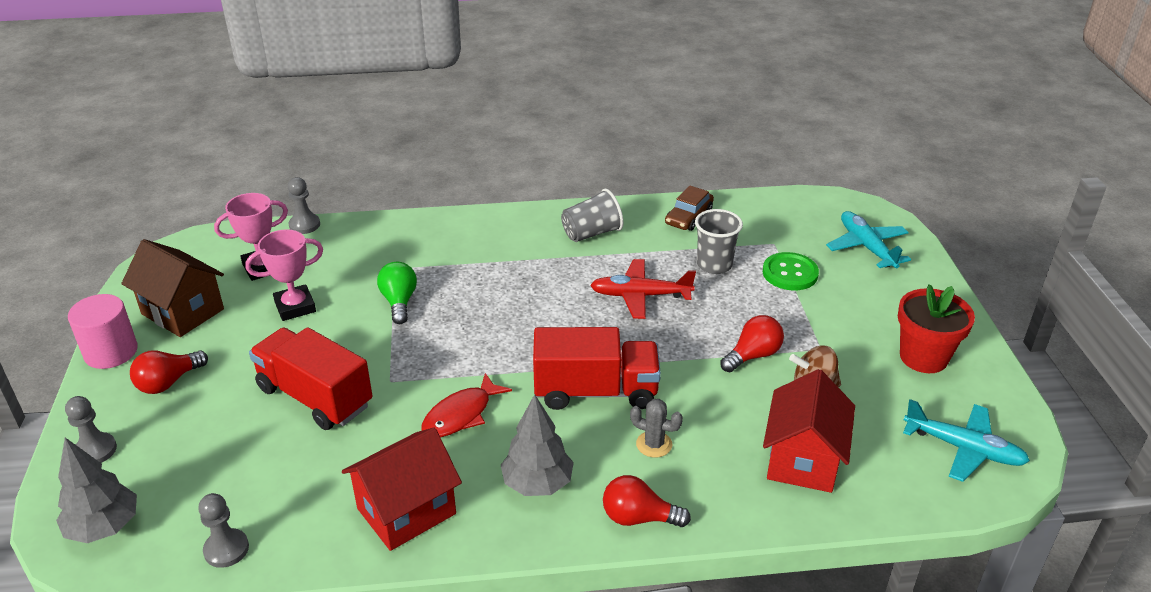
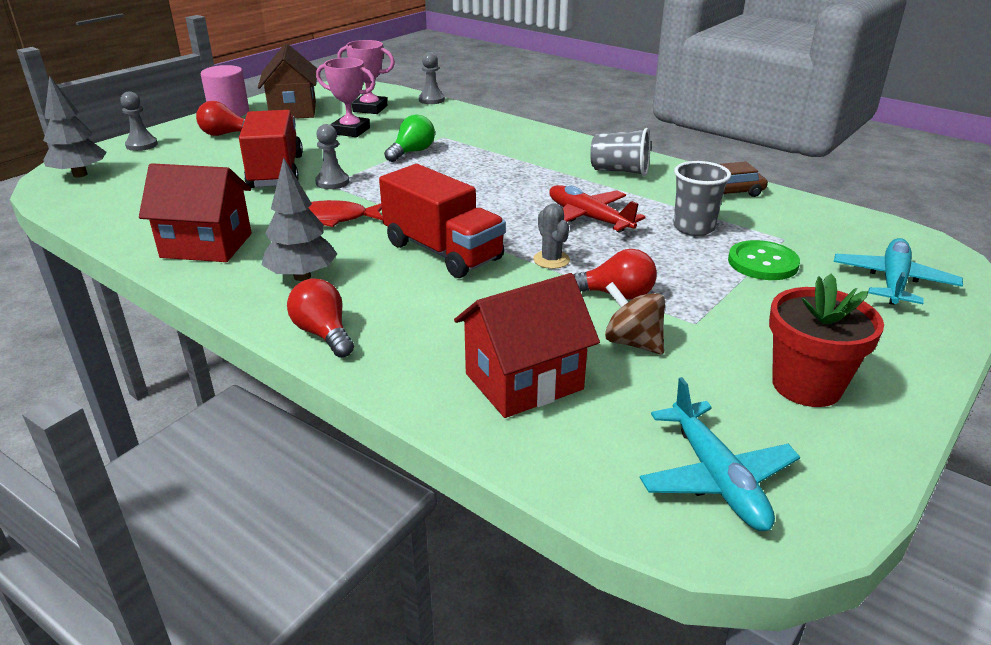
camera: 45 degrees right, 5 degrees down
grey pawn [198,493,249,568] -> grey pawn moved to [315,124,349,189]
grey cactus [630,399,683,457] -> grey cactus moved to [533,203,570,269]

